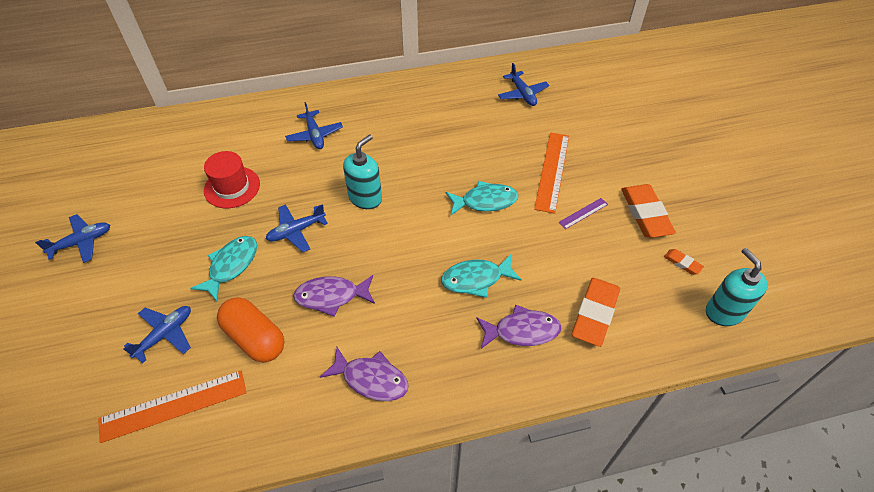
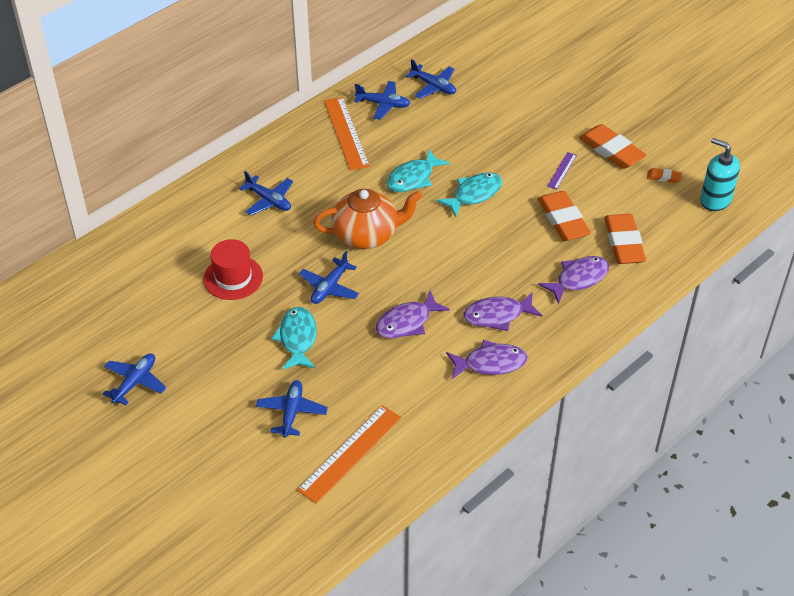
camera: 30 degrees left, 5 degrees down
orange capsule [217,297,285,363] -> none
turquoise soap dispenser [343,134,382,209] -> orange teapot [313,189,422,249]
turquoise fish [441,254,522,298] -> turquoise fish moved to [387,149,450,192]
orange ruler [534,132,569,214] -> orange ruler moved to [324,97,370,171]
none -> blue plane [354,81,410,120]
none -> purple fish [463,292,542,331]
none -> orange eraser [538,191,591,241]

